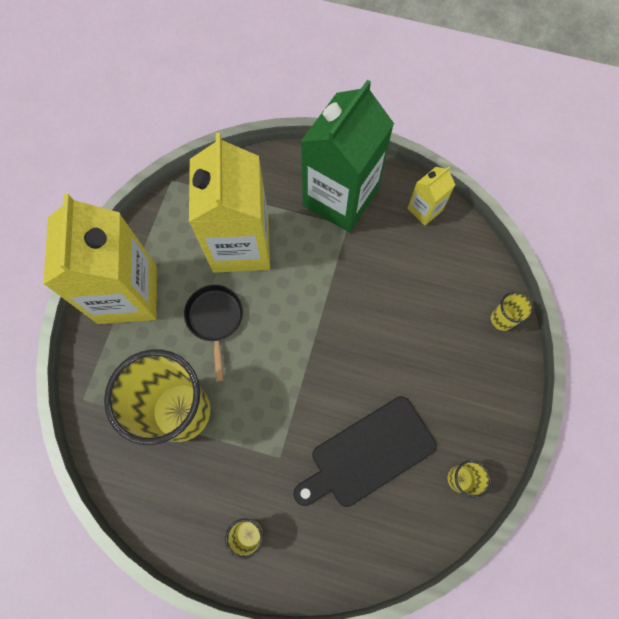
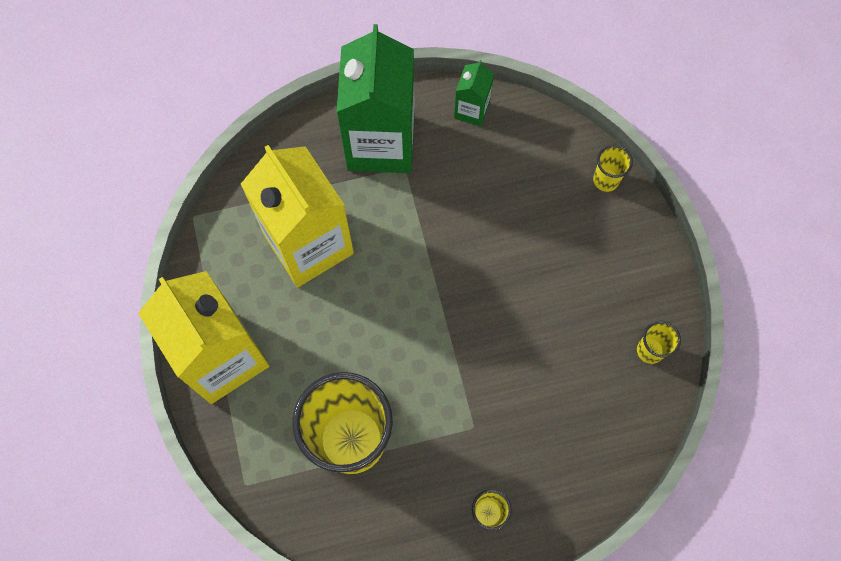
camera: 30 degrees left, 0 degrees up
black pan [184,285,243,381] -> none
black cutting board [294,396,437,507] -> none
yellow carton [407,167,455,225] -> green carton [454,60,494,127]

